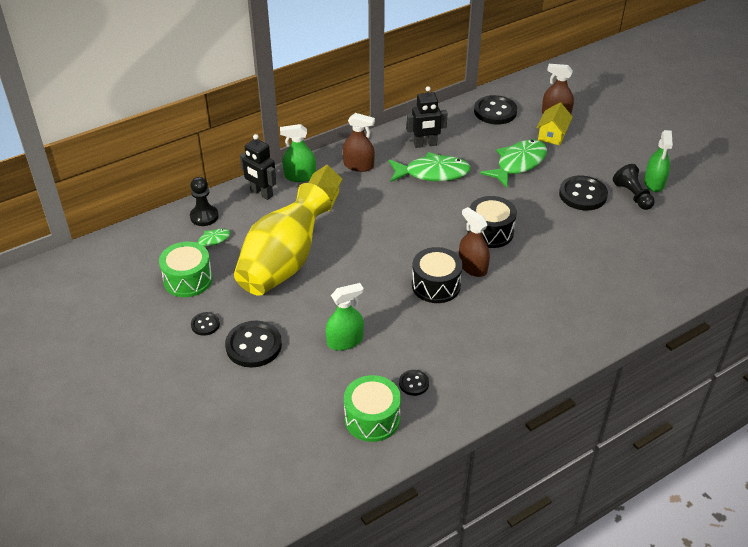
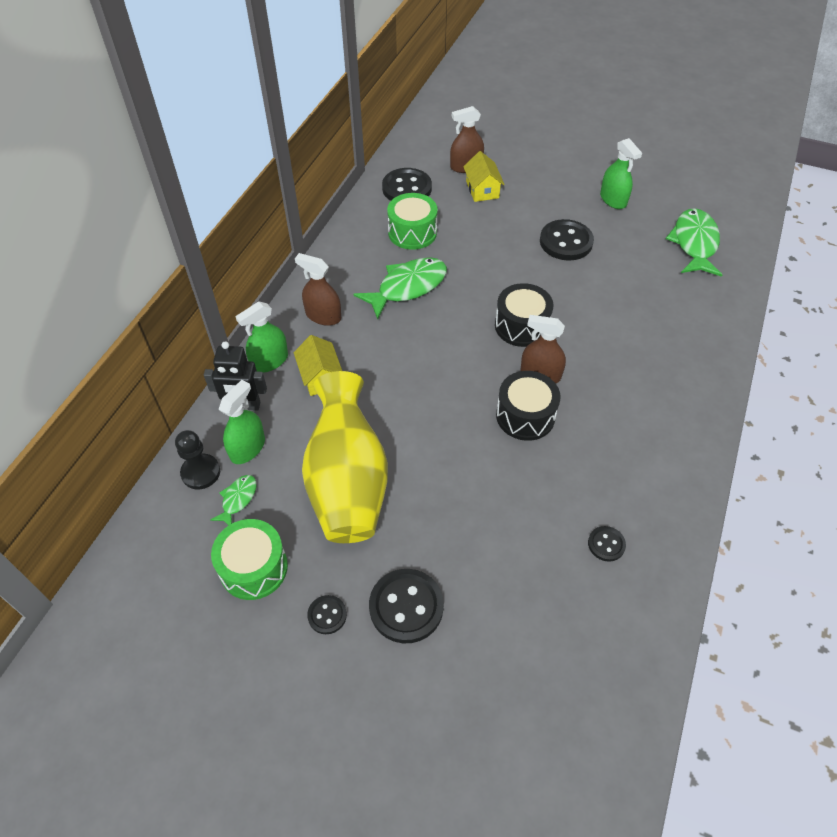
camera: 35 degrees left, 10 degrees up
green spray bottle [326,283,364,351] -> green spray bottle moved to [219,380,265,464]
brown spray bottle [343,113,375,172] -> brown spray bottle turned 135 degrees counterclockwise [295,253,341,326]
green drum [344,375,401,442] -> green drum moved to [387,193,438,250]
black robot [407,86,448,148] -> none
green fish [480,139,547,188] -> green fish moved to [666,208,722,277]
black pawn [613,164,655,210] -> none

